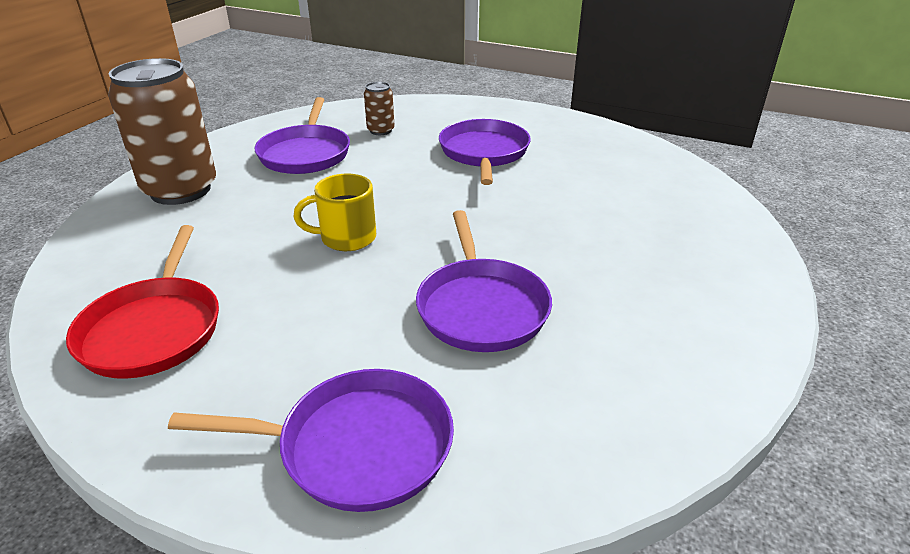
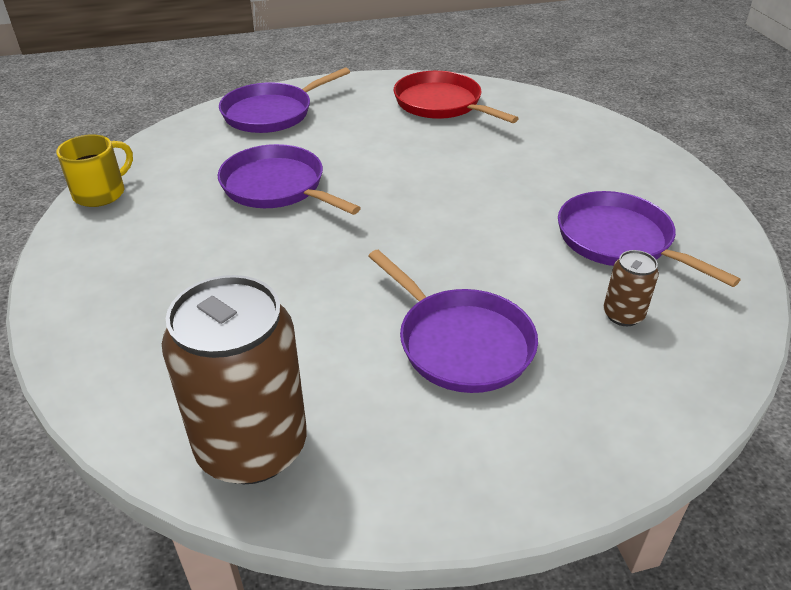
camera: 140 degrees right, 5 degrees up
brown can [108,58,216,205] -> brown can moved to [162,275,307,484]
yellow mug [293,173,376,251] -> yellow mug moved to [56,134,133,207]

